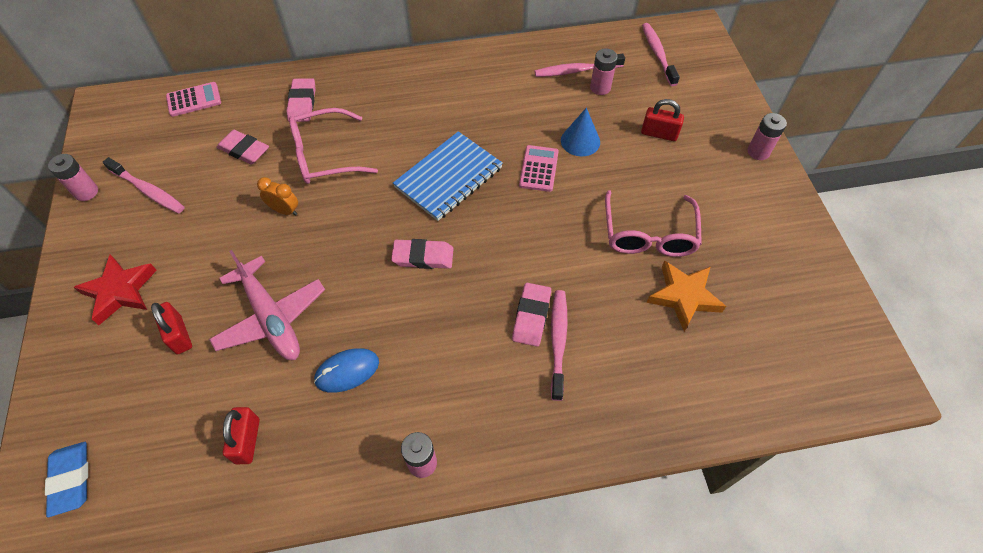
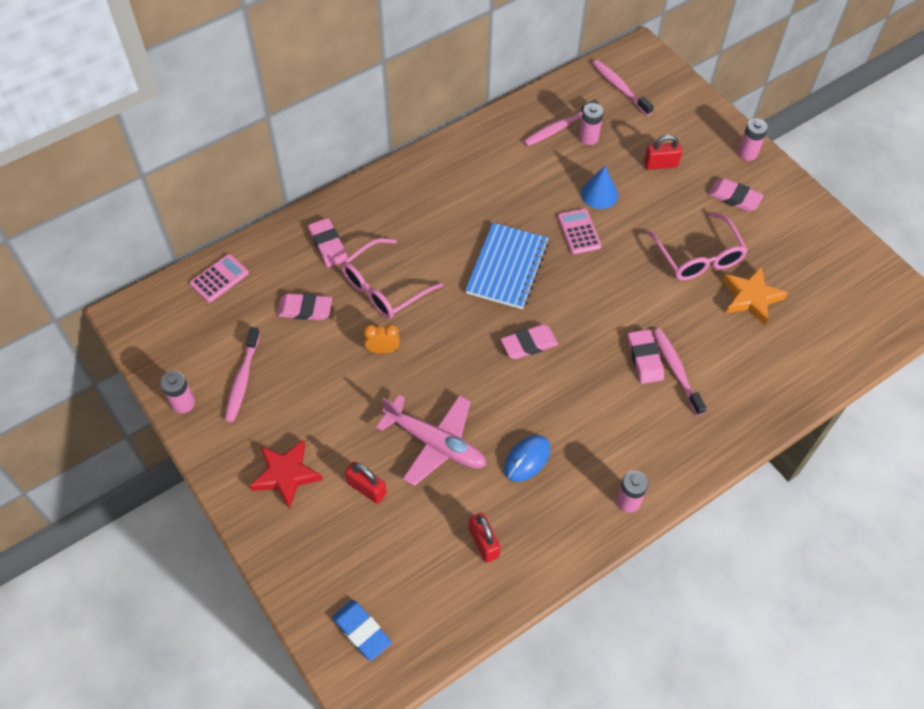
camera: 25 degrees left, 0 degrees up
pink toothbrush [103,157,184,213] -> pink toothbrush turned 90 degrees clockwise [225,327,260,422]
none -> pink eraser [708,178,764,211]

